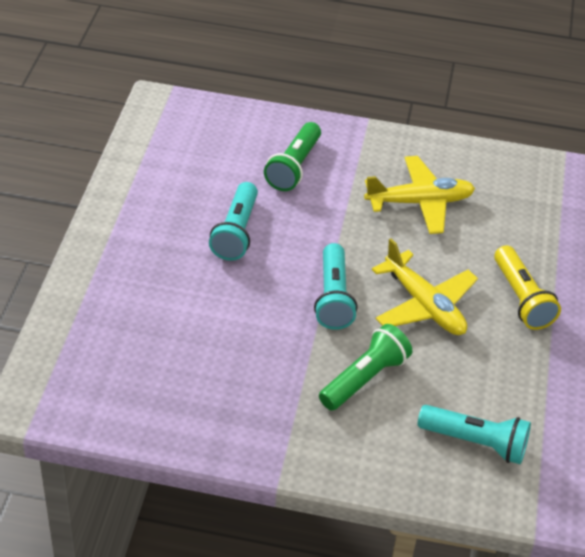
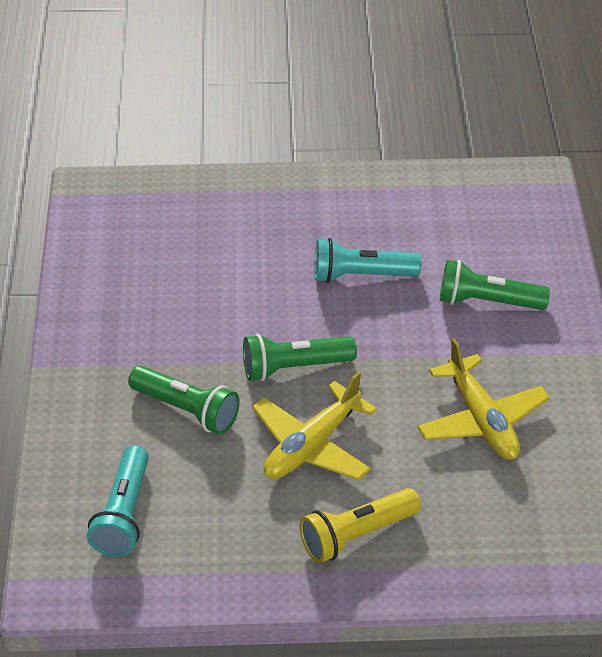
camera: 80 degrees right, 0 degrees up
turquoise flashlight [314,243,357,330] -> green flashlight [243,334,357,381]

